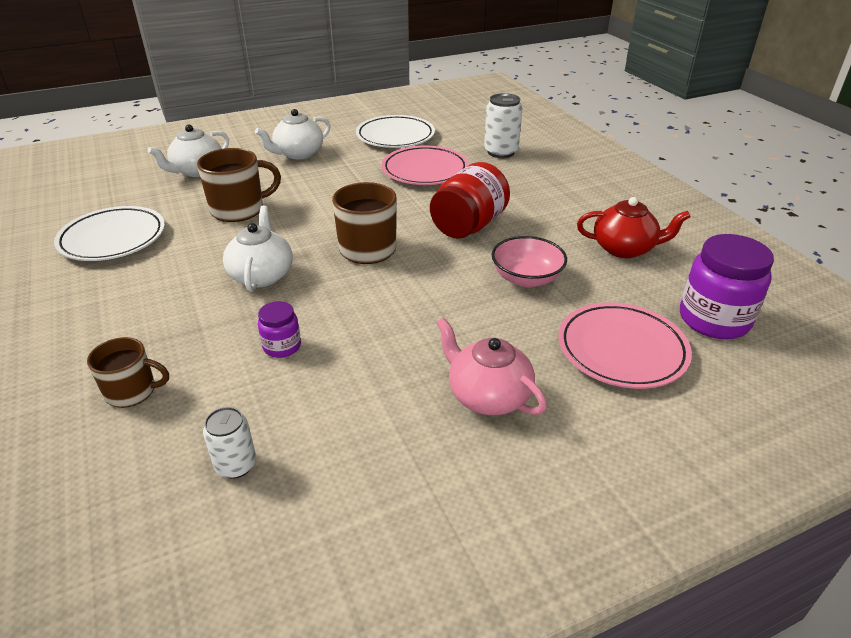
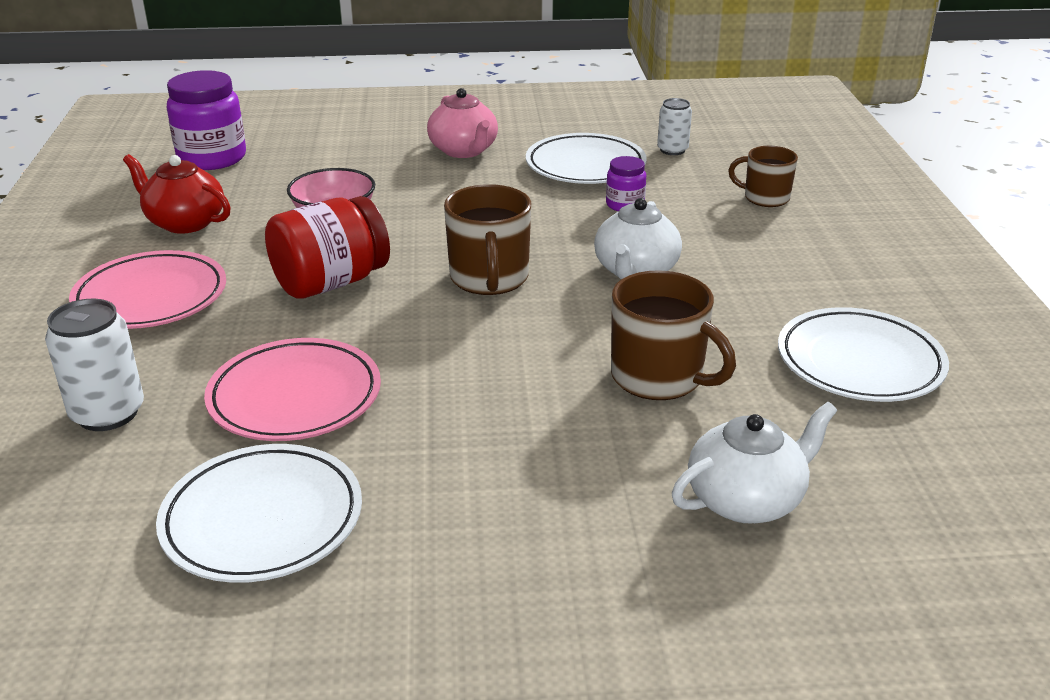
camera: 160 degrees left, 5 degrees down
brown mug [197,148,281,222] -> brown mug turned 135 degrees counterclockwise [611,270,736,400]
white teapot [255,109,331,159] -> none
pink plate [558,302,692,389] -> pink plate moved to [69,250,226,329]
none -> white plate [526,133,647,184]

